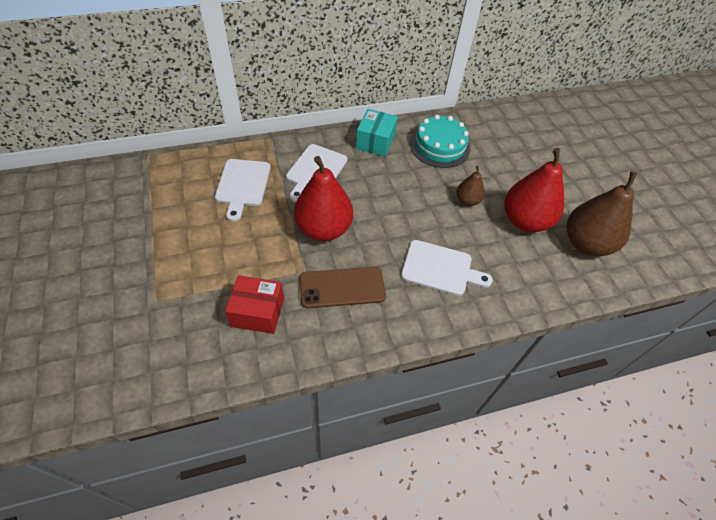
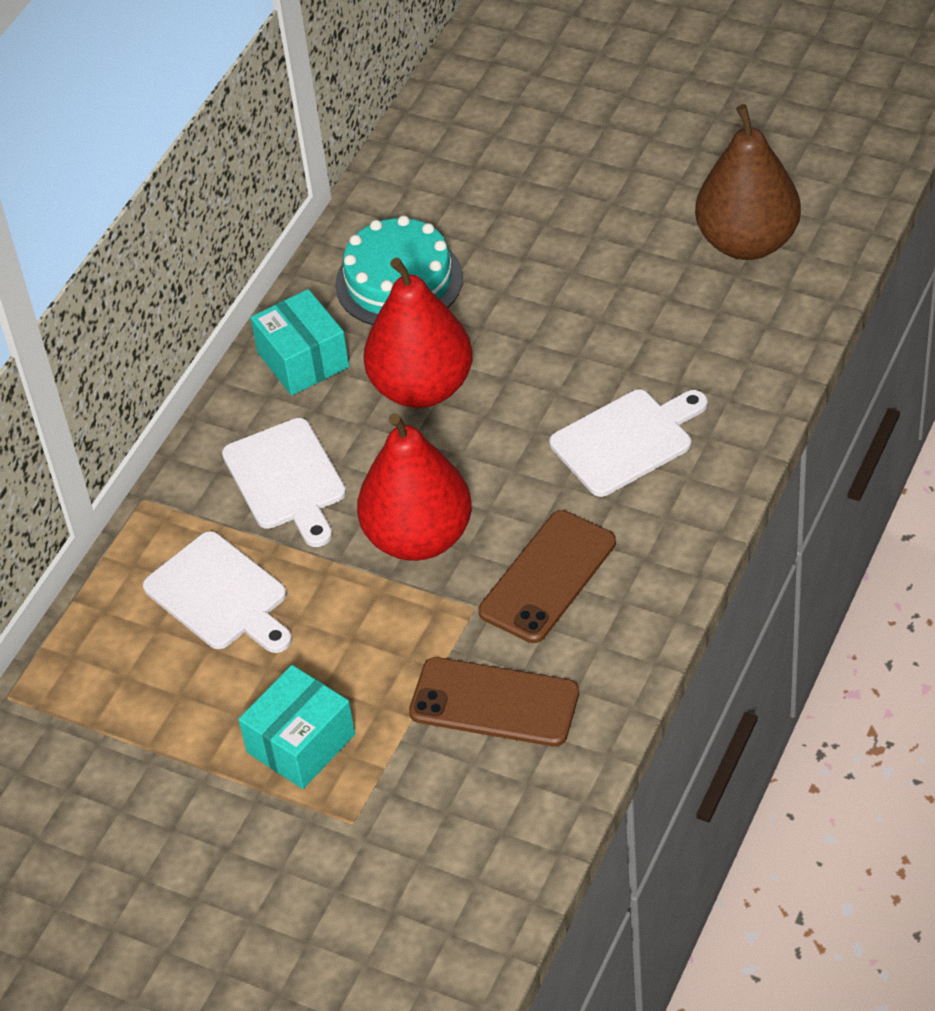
camera: 40 degrees left, 5 degrees down
red box [225,275,284,334] -> brown phone [409,657,579,746]
brown pear [456,166,485,206] -> none
red pear [504,148,564,232] -> red pear moved to [364,258,473,408]
none -> turquoise box [238,665,355,789]

